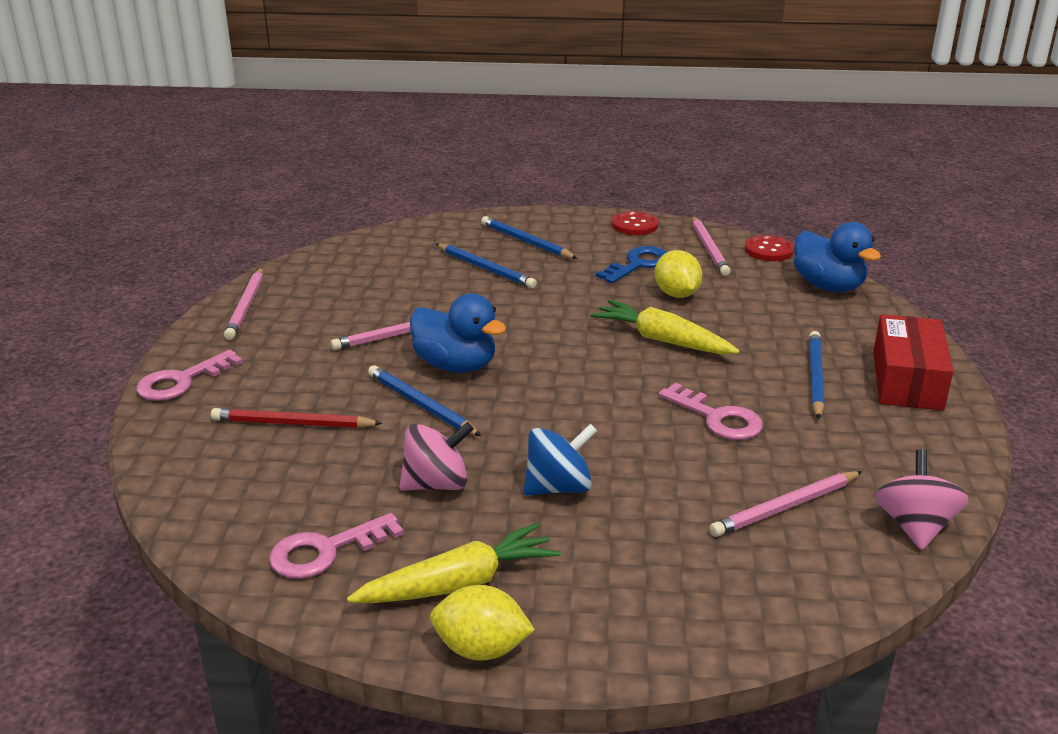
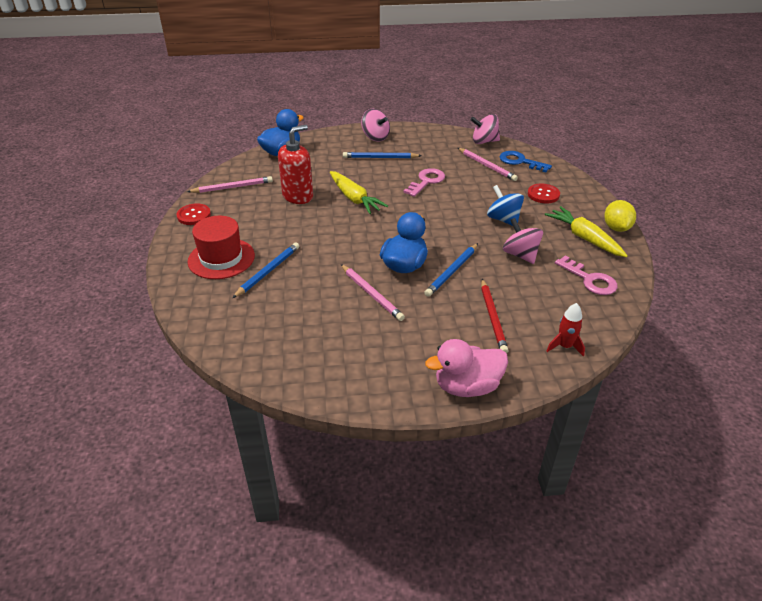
camera: 100 degrees left, 10 degrees up
pink key [136,350,243,401] -> pink duck [425,339,508,397]
pink pencil [224,267,263,340] -> none
blue pencil [481,216,578,259] -> red hat [188,216,255,279]
yellow carrot [590,299,740,355] -> yellow carrot turned 60 degrees counterclockwise [330,171,388,214]
blue key [596,246,667,283] -> blue key moved to [499,151,552,172]
yellow lemon [655,250,702,298] -> red soap dispenser [278,125,313,204]
red button [745,235,794,261] -> red button moved to [528,184,560,203]
red box [873,314,954,411] -> pink spinning top [361,109,390,141]
none -> red rocket [547,303,585,357]

